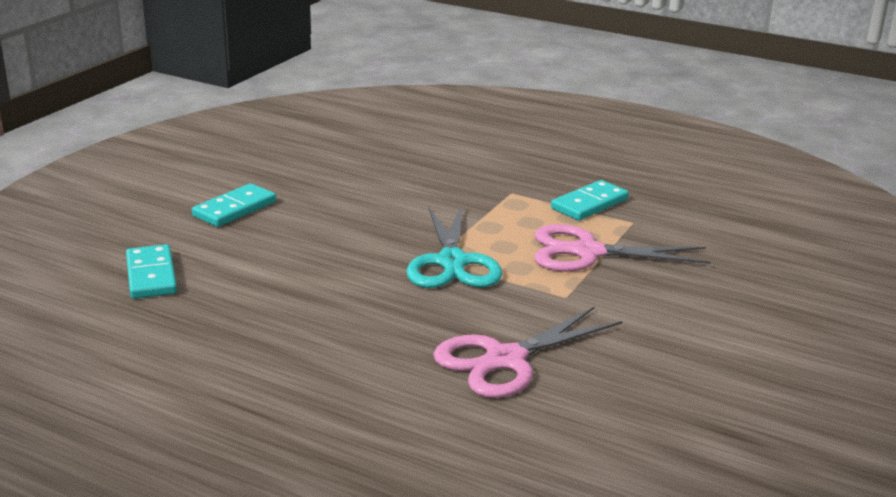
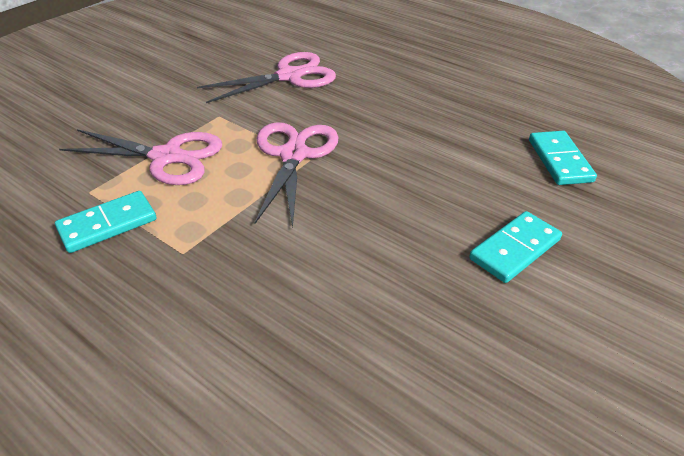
camera: 170 degrees left, 15 degrees up
turquoise scissors [406,205,502,288] -> pink scissors [254,122,338,229]

